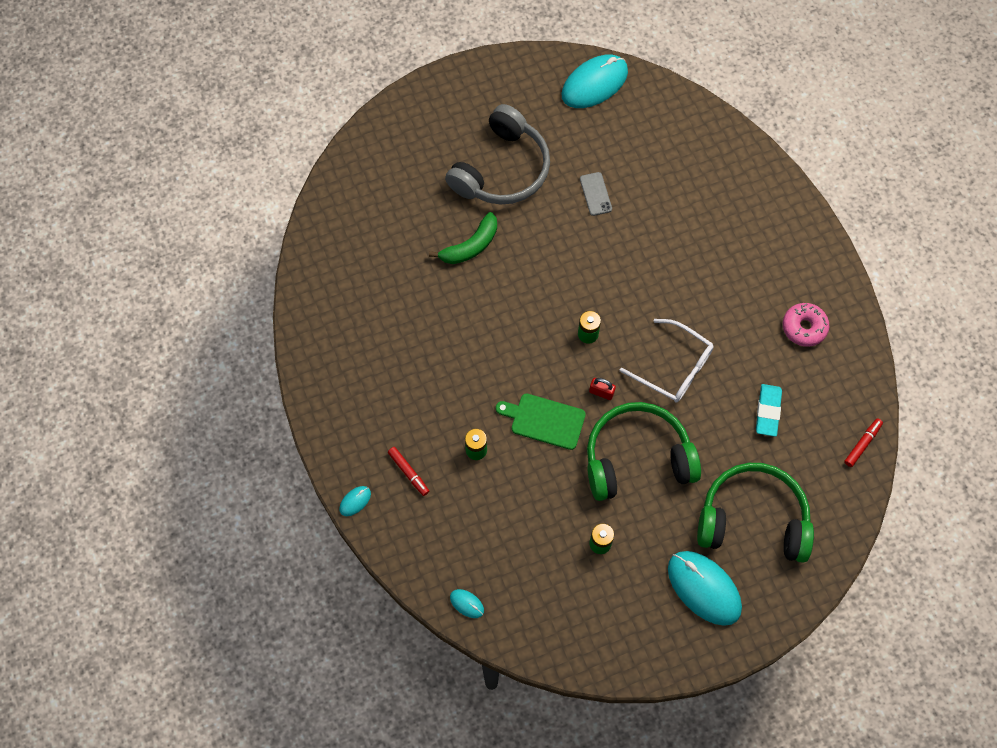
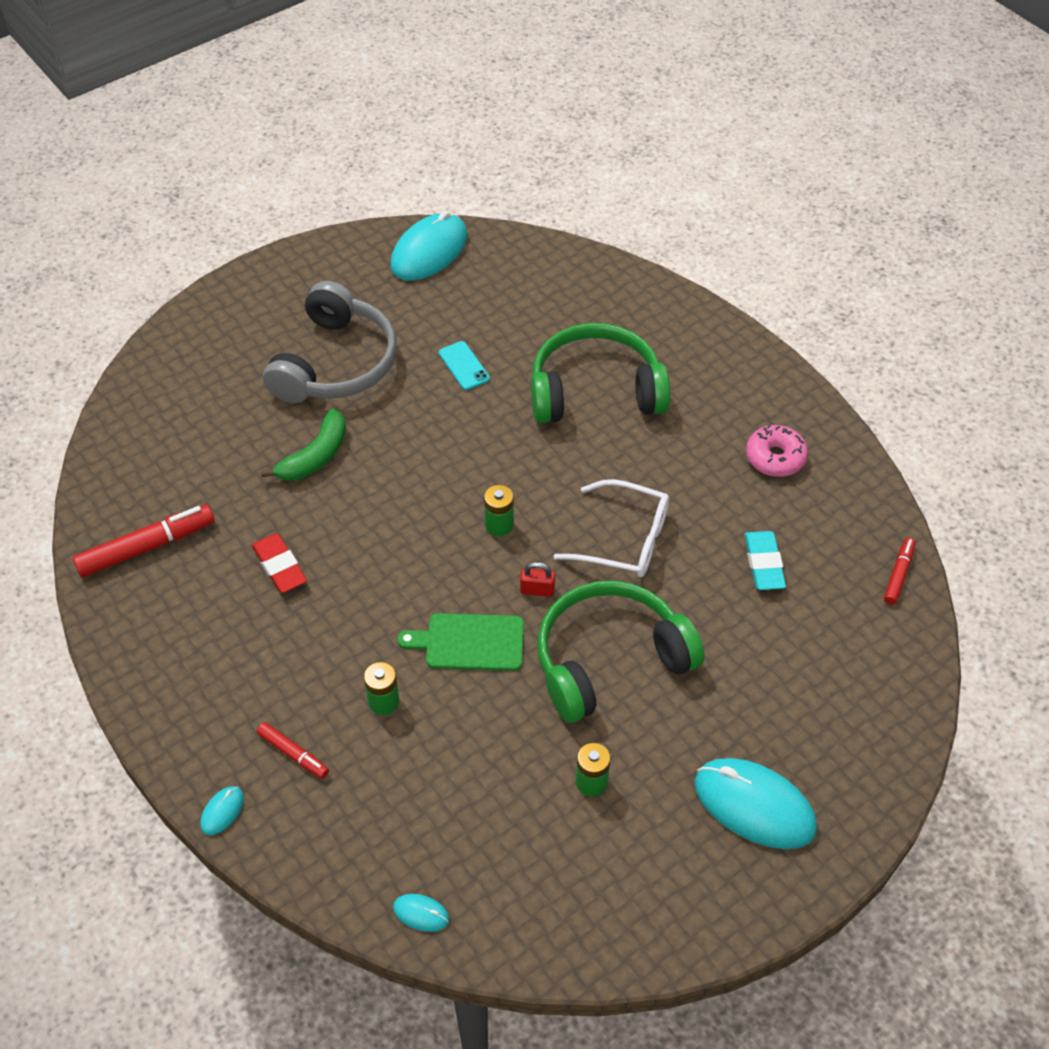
camera: 15 degrees left, 15 degrees down
grey phone [580,172,612,216] -> turquoise phone [439,341,490,390]
green headphones [697,463,814,563] -> green headphones moved to [531,323,670,423]
none -> red marker [73,505,215,577]
none -> red eraser [252,533,307,593]

